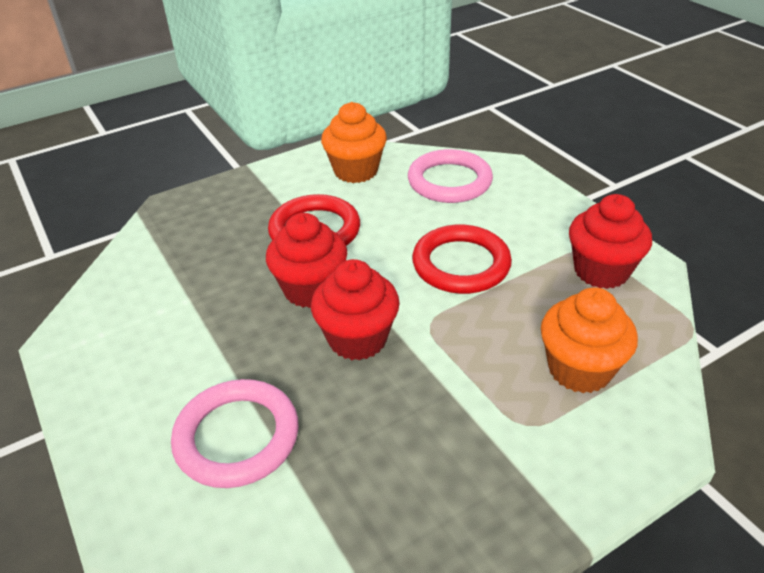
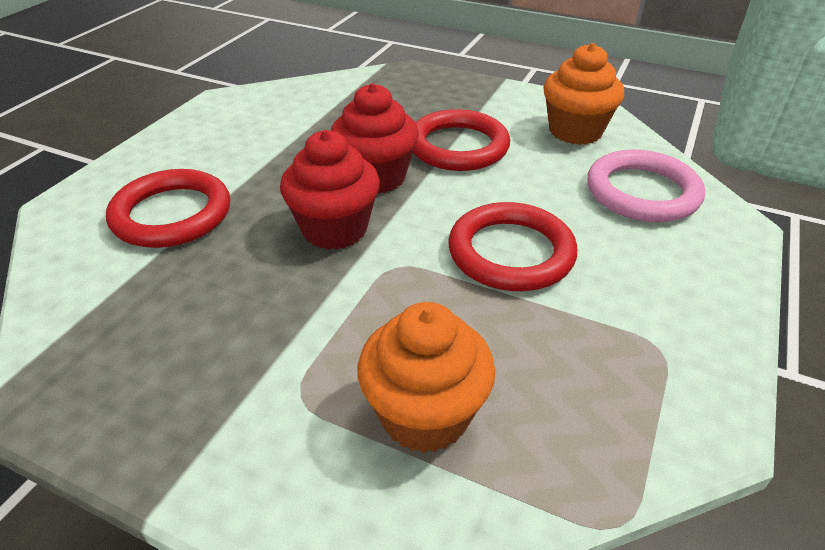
camera: 55 degrees right, 0 degrees up
pink ring [171,379,299,488] -> red ring [106,169,230,248]
red cupcake [569,194,652,289] -> none

